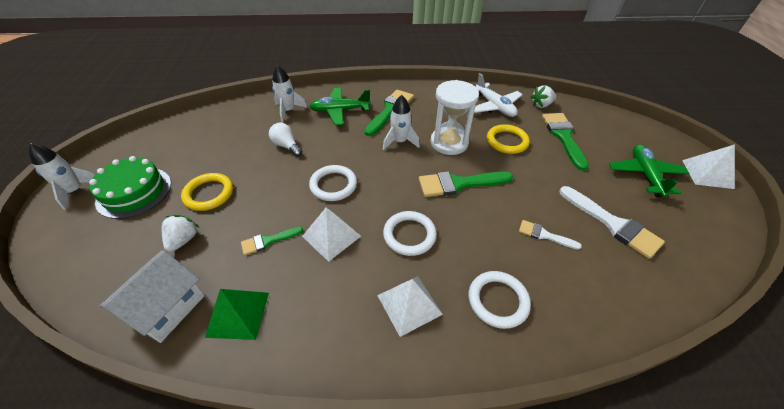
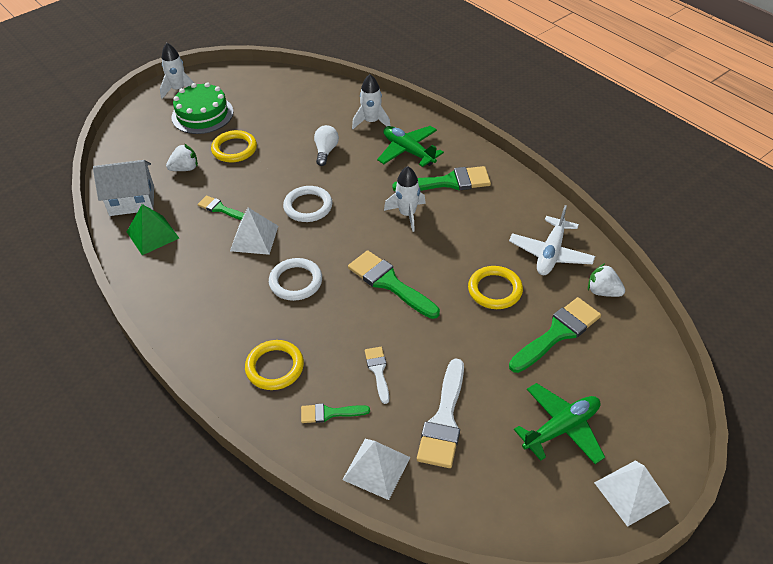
camera: 55 degrees right, 0 degrees up
white pyramid [377,276,443,337] -> white pyramid moved to [342,439,410,500]
white hourglass [430,80,479,155] -> none
white ring [468,271,531,329] -> yellow ring [245,340,304,390]
none -> green brush [301,403,370,423]

